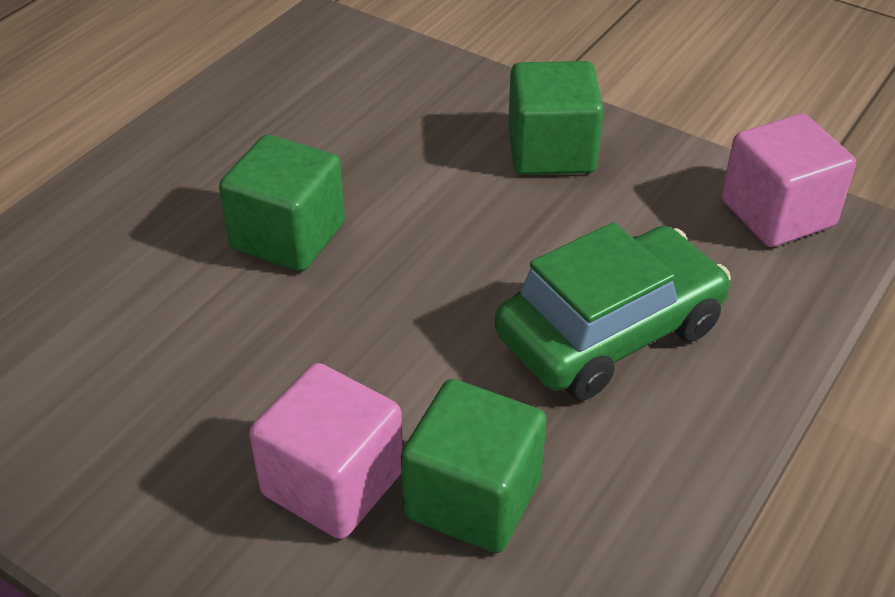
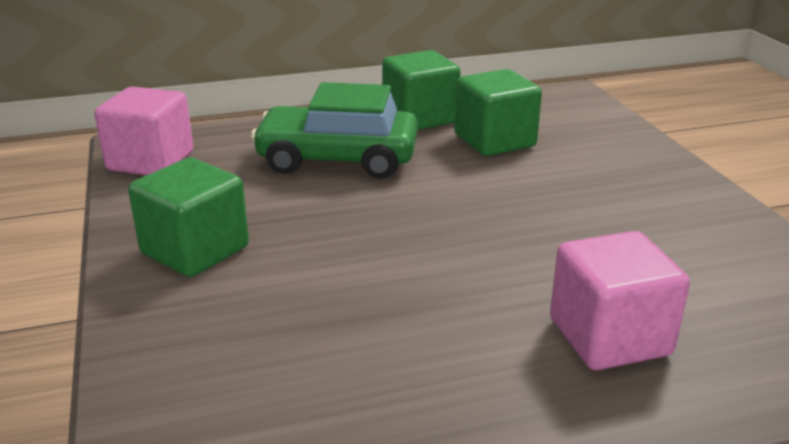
camera: 140 degrees left, 15 degrees down
green cube [219,135,345,271] -> green cube moved to [382,50,461,130]
pink cube [249,363,403,539] -> pink cube moved to [550,231,690,370]

